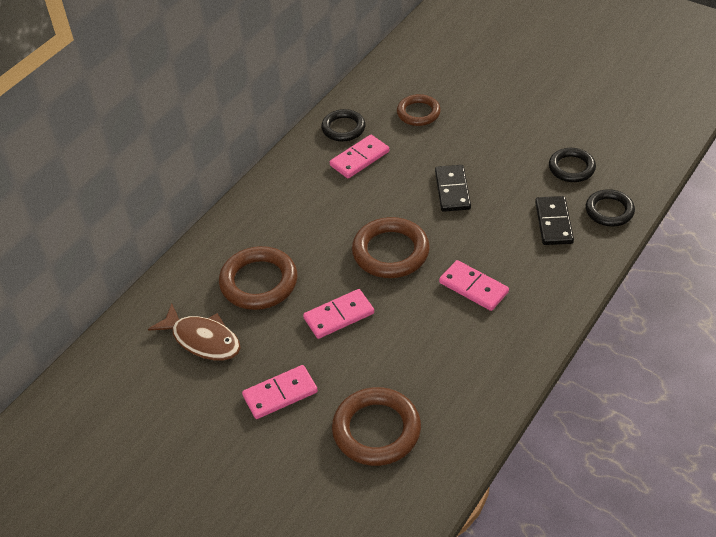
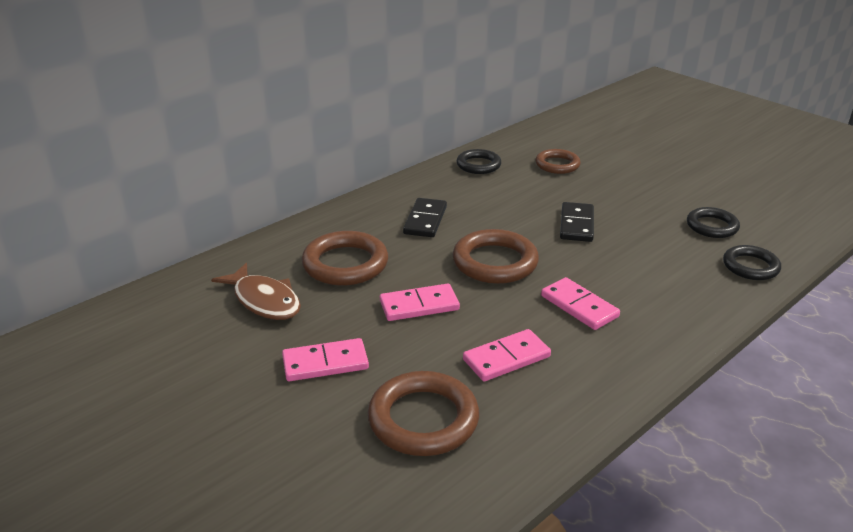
camera: 10 degrees right, 15 degrees down
pink domino [330,135,389,178] -> pink domino moved to [463,329,551,381]
black domino [535,196,574,245] -> black domino moved to [403,198,447,237]

